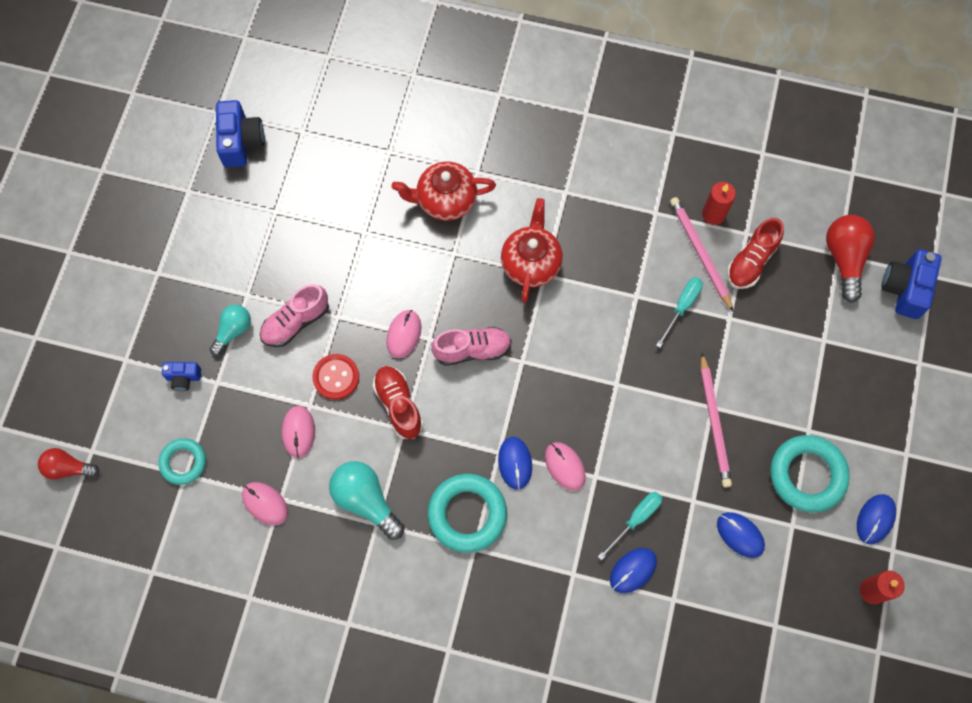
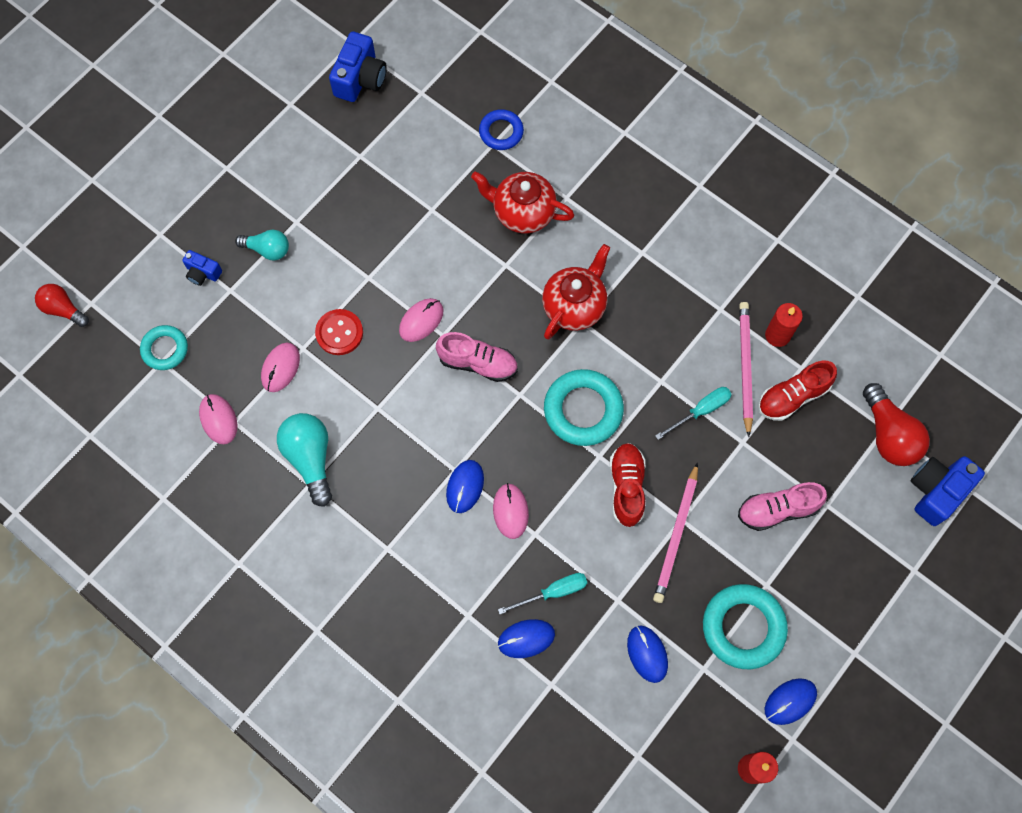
camera: 25 degrees right, 0 degrees up
turquoise light bulb [210,305,251,356] -> turquoise light bulb turned 45 degrees clockwise [235,230,289,260]
pink shoe [260,284,329,347] -> pink shoe moved to [738,482,827,531]
red shoe [373,366,423,439] -> red shoe moved to [610,443,645,527]
turquoise ring [428,474,507,553] -> turquoise ring moved to [544,369,624,446]
red light bulb [826,215,875,303] -> red light bulb turned 135 degrees clockwise [863,383,930,466]
none -> blue ring [479,109,524,150]

